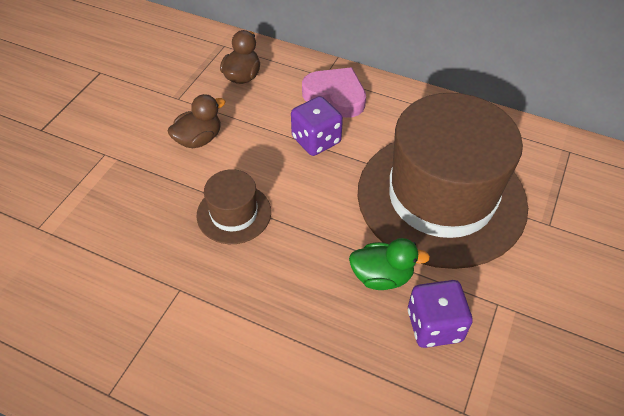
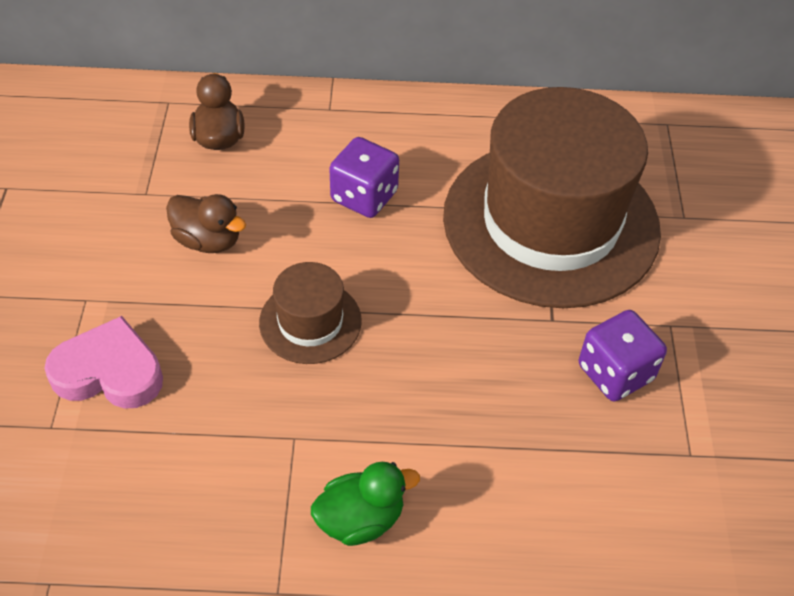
camera: 25 degrees left, 0 degrees up
brown duck [168,94,226,148] -> brown duck turned 90 degrees clockwise [166,194,246,253]
pink heart [302,67,366,118] -> pink heart moved to [44,316,163,409]
green duck [349,238,430,290] -> green duck moved to [311,462,420,546]

